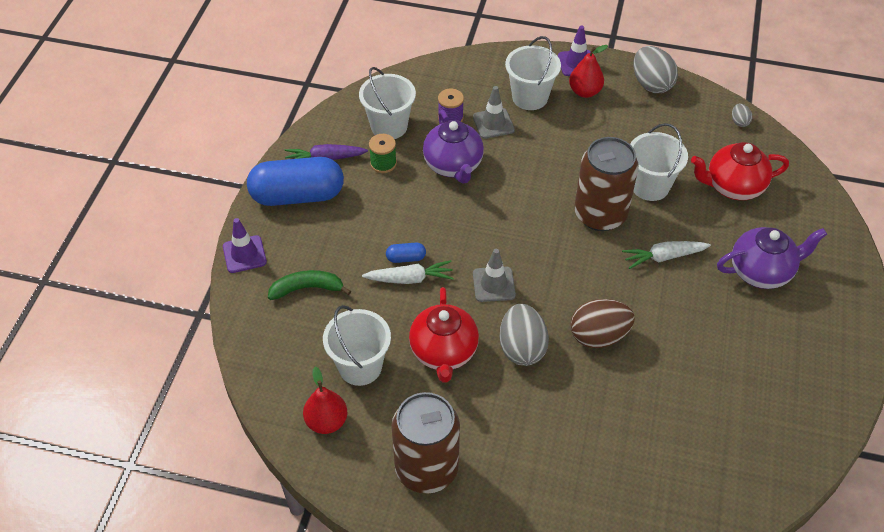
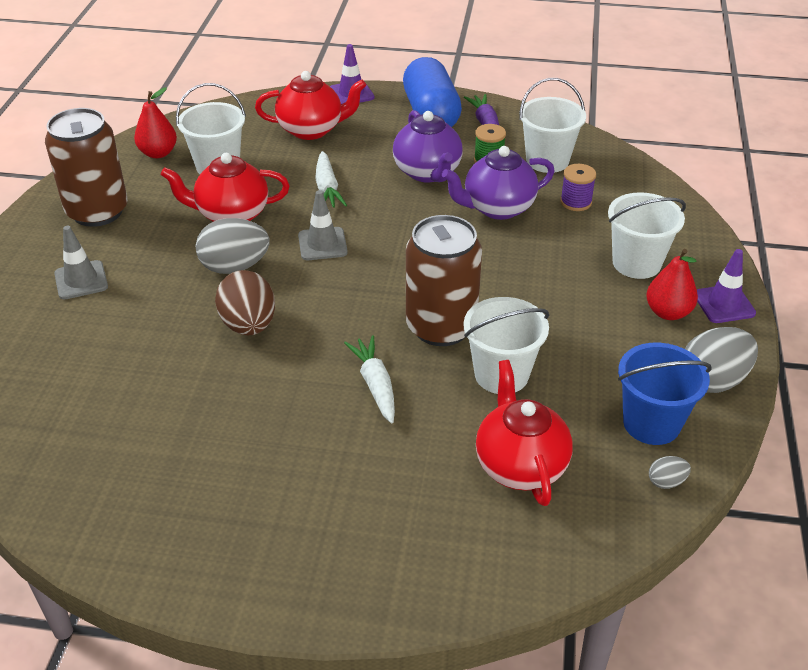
camera: 85 degrees right, 10 degrees down
green banana [268,270,351,300] -> red teapot [255,71,366,140]
blue capsule [386,243,426,263] -> none
grey traffic cone [473,86,515,139] -> grey traffic cone moved to [54,226,108,300]
purple teapot [717,227,827,289] -> purple teapot moved to [393,110,463,182]
none -> blue bucket [618,343,712,445]

